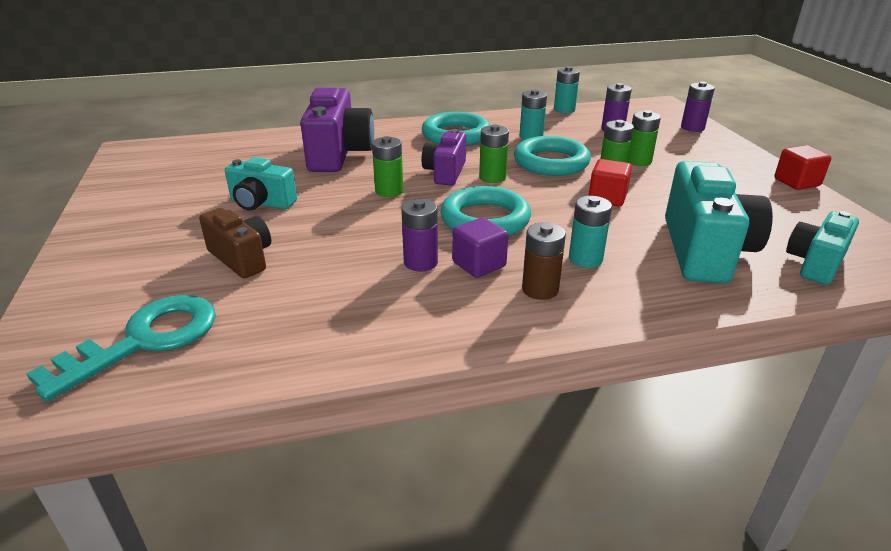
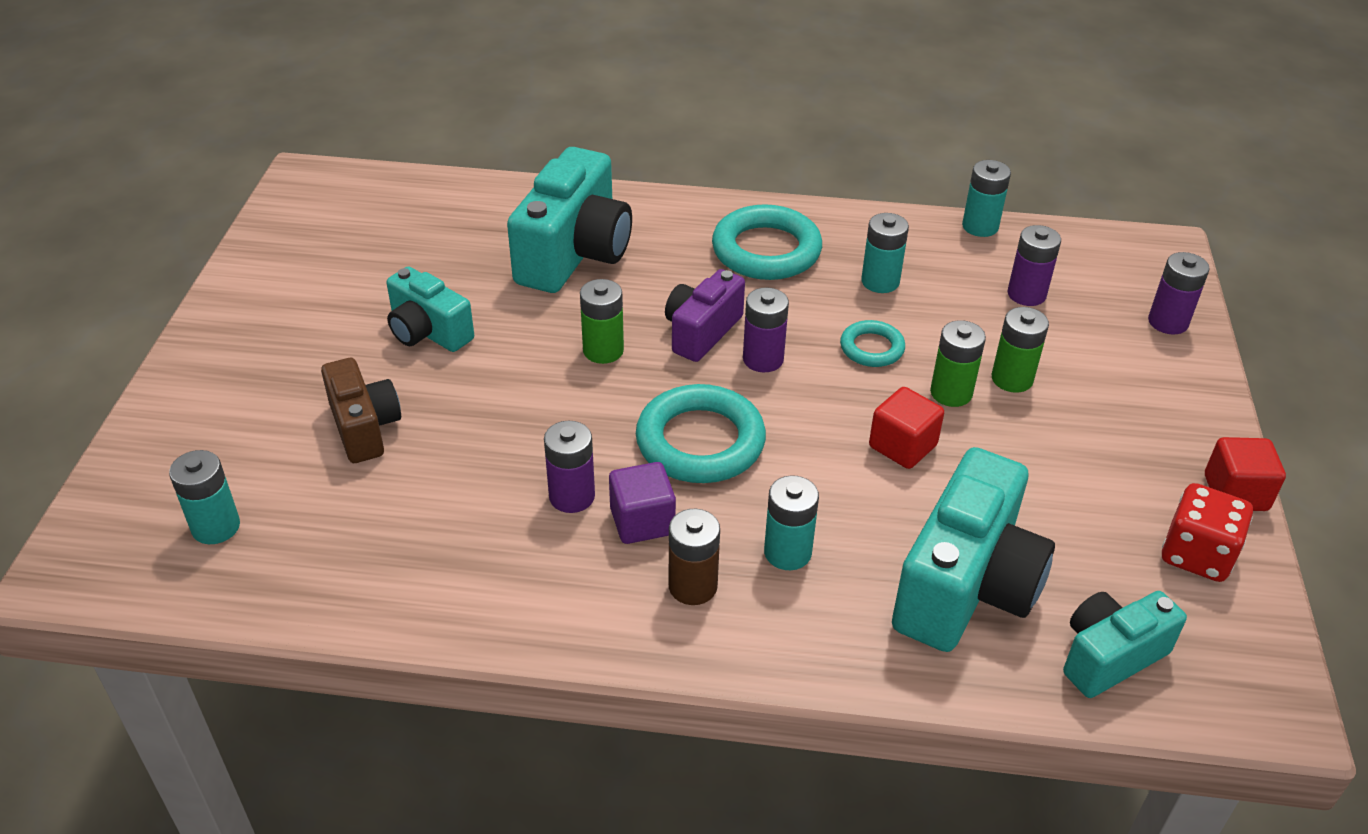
camera: 20 degrees right, 10 degrees up
turquoise key [26,295,216,402] -> turquoise battery [169,450,240,544]
purple camera [300,88,374,172] -> turquoise camera [507,147,632,293]
green battery [479,124,509,183] -> purple battery [743,287,789,372]
turquoise ring [514,136,591,176] -> turquoise ring [840,320,905,367], size x0.54
none -> red dice [1162,483,1253,582]

